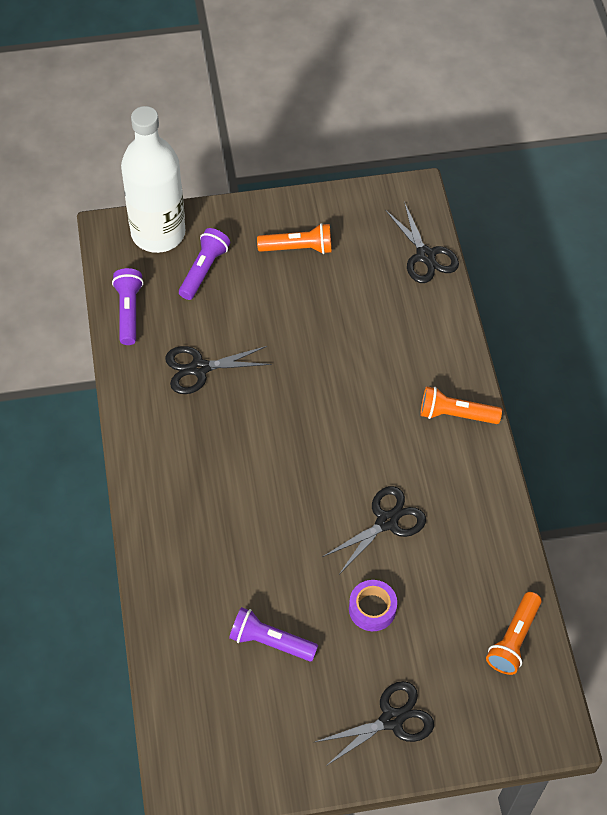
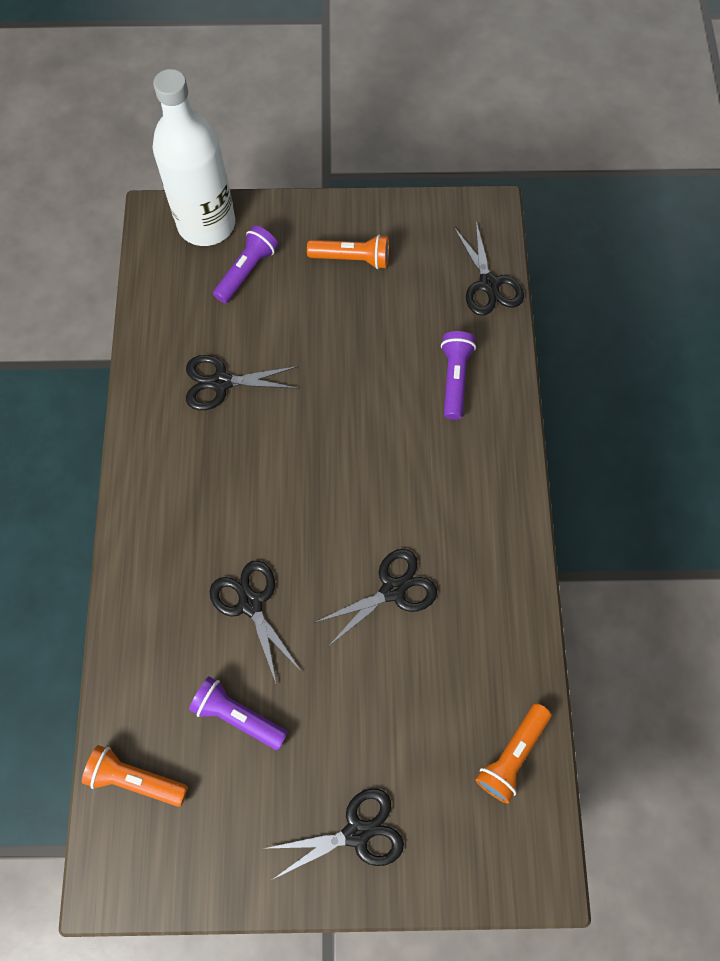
camera: 10 degrees right, 10 degrees up
purple flashlight [112,268,144,345] -> purple flashlight moved to [441,331,476,420]
purple tape [349,580,397,631] -> none
orange flashlight [420,386,502,424] -> orange flashlight moved to [82,745,188,807]
none -> black scissors [210,561,302,685]

